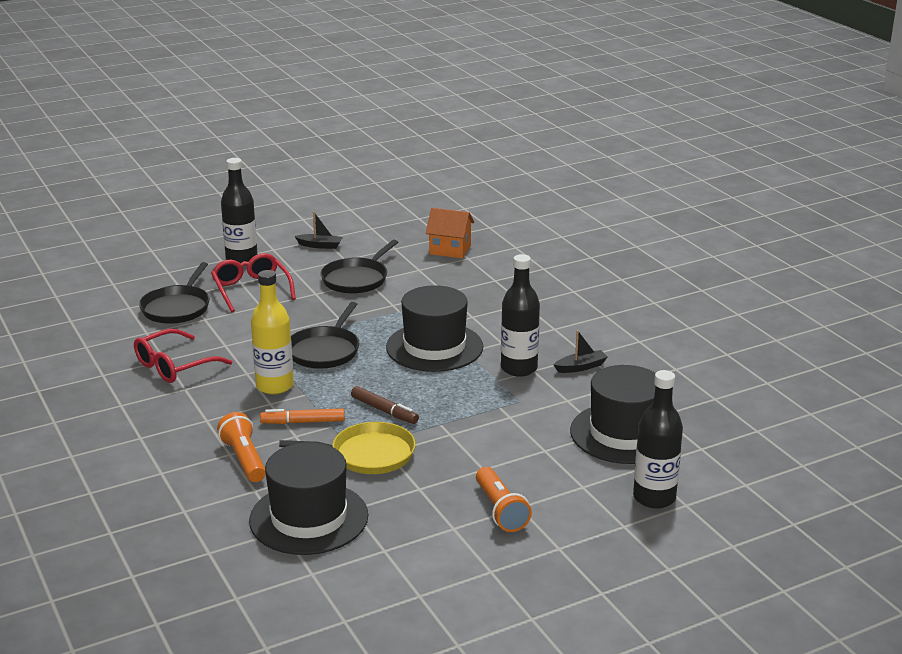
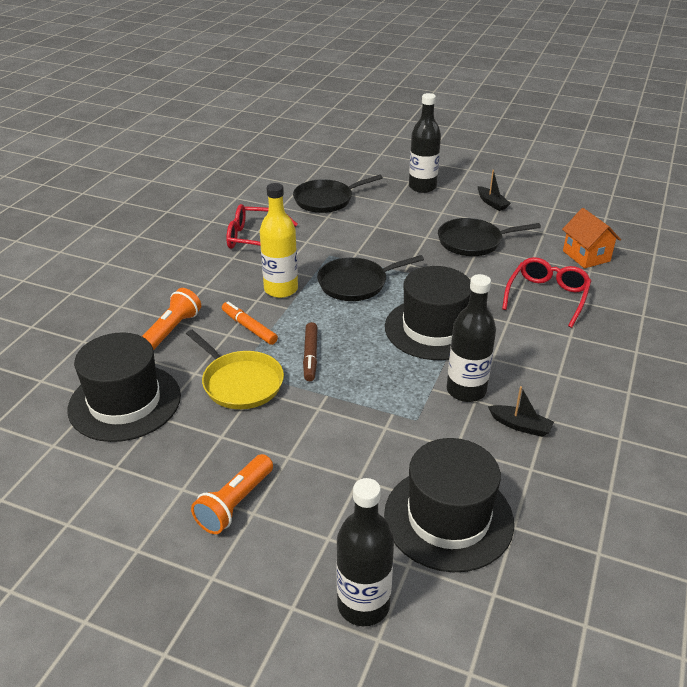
camera: 50 degrees right, 10 degrees up
red glasses [211,253,296,312] -> red glasses moved to [502,257,591,328]

